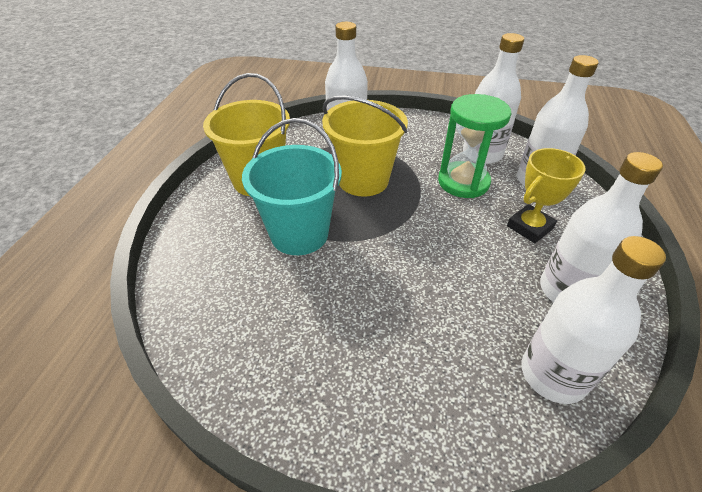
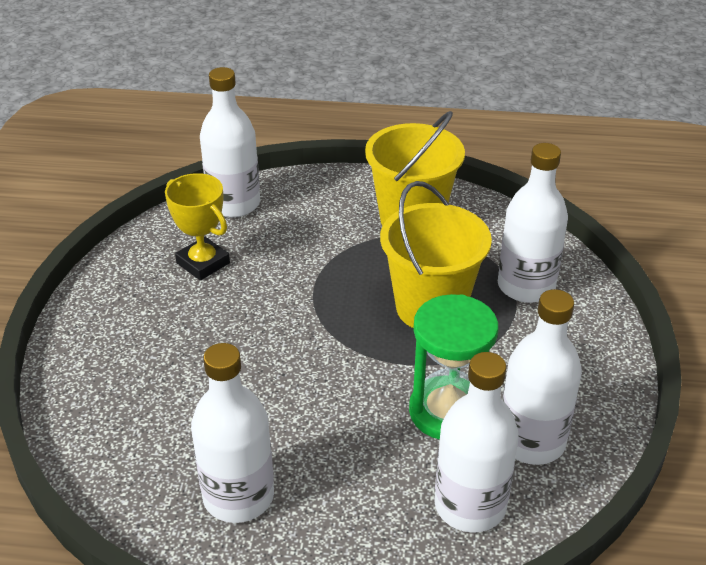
camera: 85 degrees right, 5 degrees down
turquoise bucket [242,118,342,255] -> none
yellow trophy [507,148,586,243] -> yellow trophy moved to [165,173,230,280]
white bottle [521,236,666,404] -> white bottle moved to [200,67,260,218]

